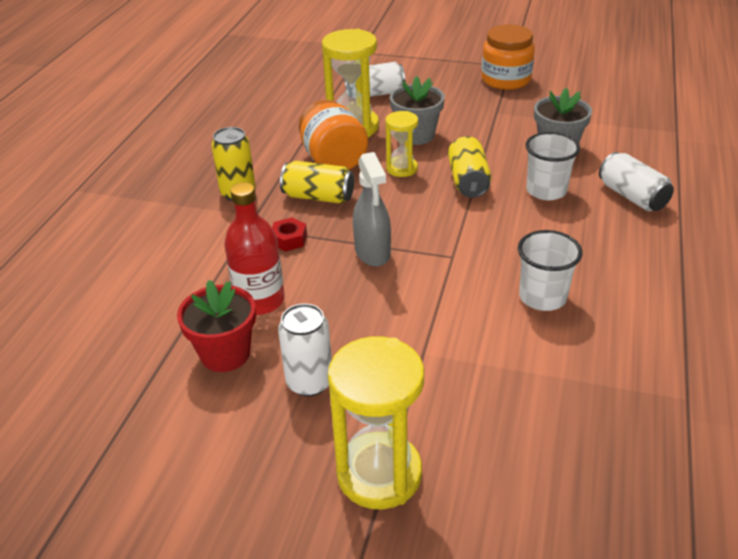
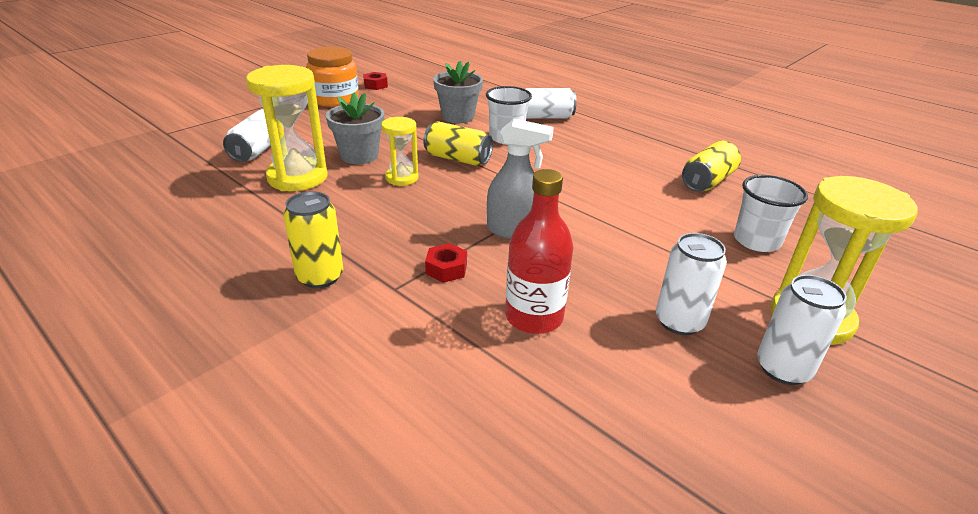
camera: 65 degrees left, 5 degrees down
red flower pot [177,280,256,372] -> none
yellow can [280,161,354,204] -> yellow can moved to [682,141,741,192]
orange jar [299,100,368,170] -> none
white cup [518,230,582,311] -> white cup moved to [734,175,808,252]
none -> red nut [363,72,388,90]
none -> white can [757,275,847,385]

